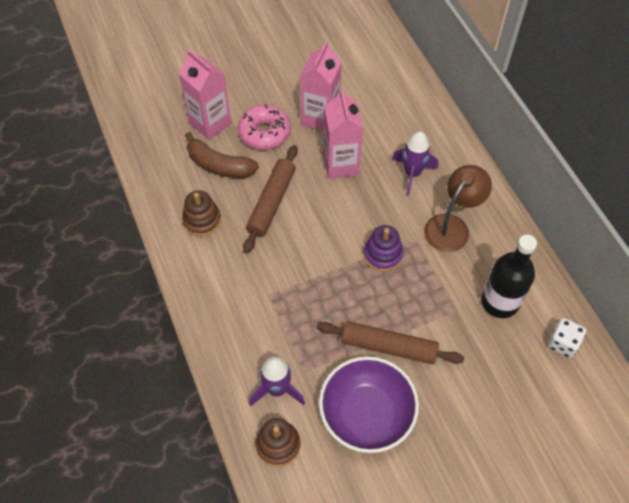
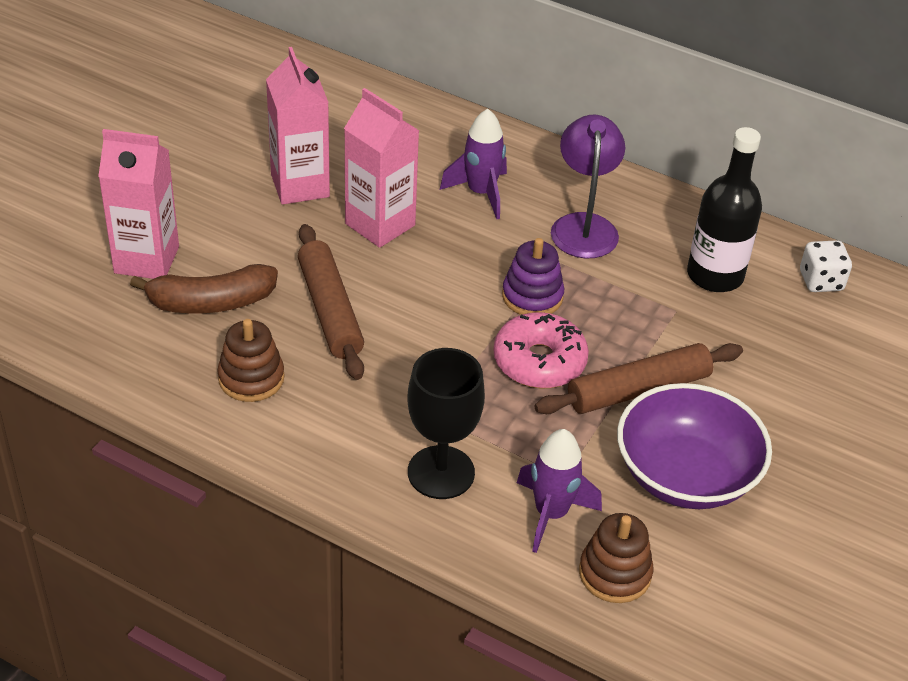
camera: 40 degrees left, 15 degrees down
pink donut [238,104,291,150] -> pink donut moved to [493,312,589,388]
brown lamp [424,165,492,252] -> purple lamp [551,115,625,258]
none -> black goblet [408,348,485,499]

